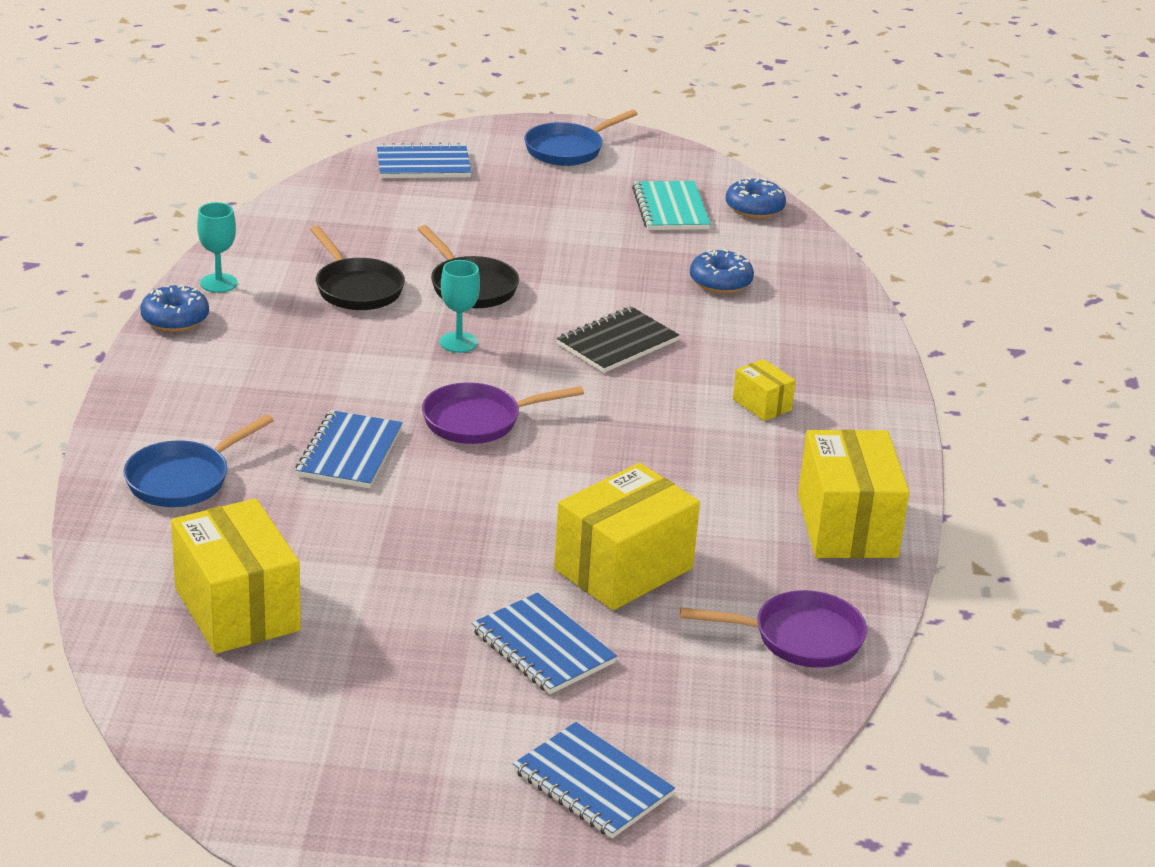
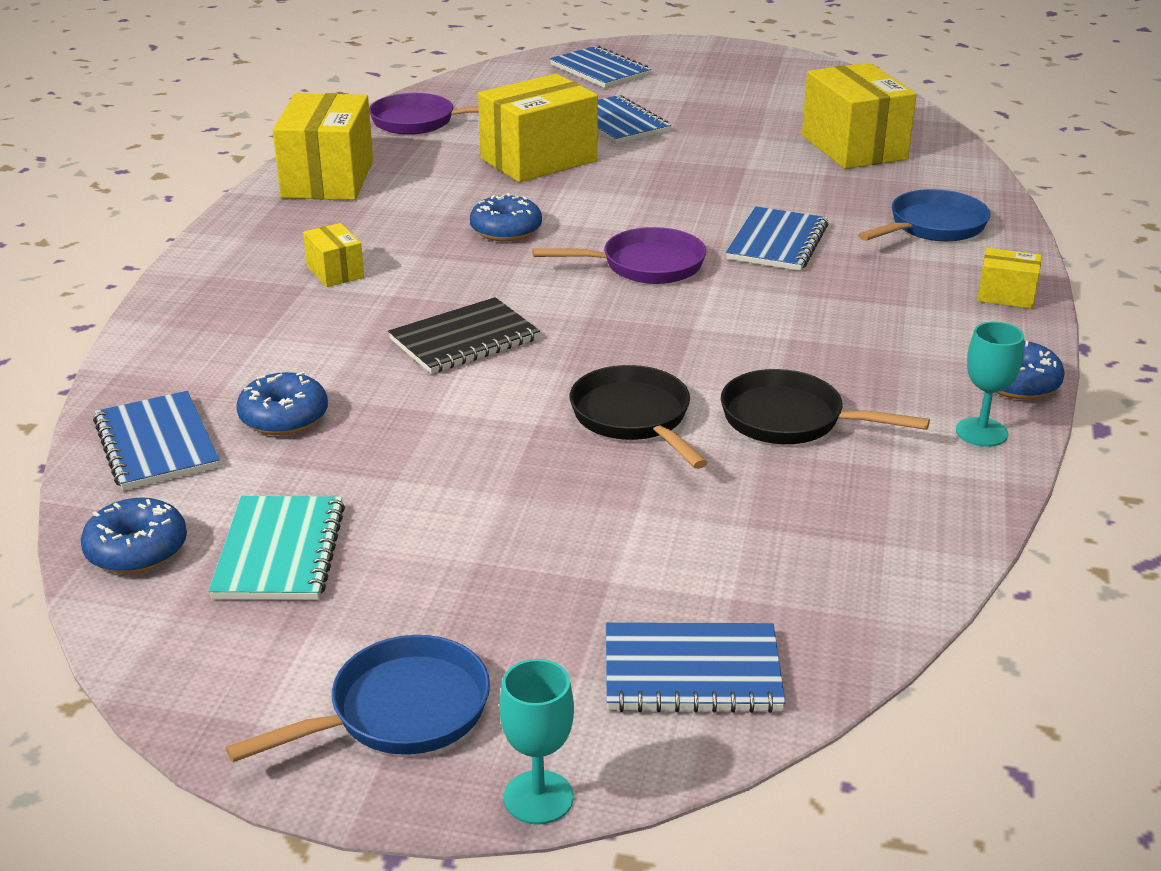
camera: 170 degrees left, 0 degrees up
black pan [310,226,405,310] -> black pan turned 45 degrees counterclockwise [721,369,930,444]
turquoise goblet [440,260,480,353] -> turquoise goblet moved to [499,659,574,825]
none -> blue notebook [93,391,220,490]
none -> blue donut [470,193,542,242]
none -> yellow box [977,248,1042,309]

